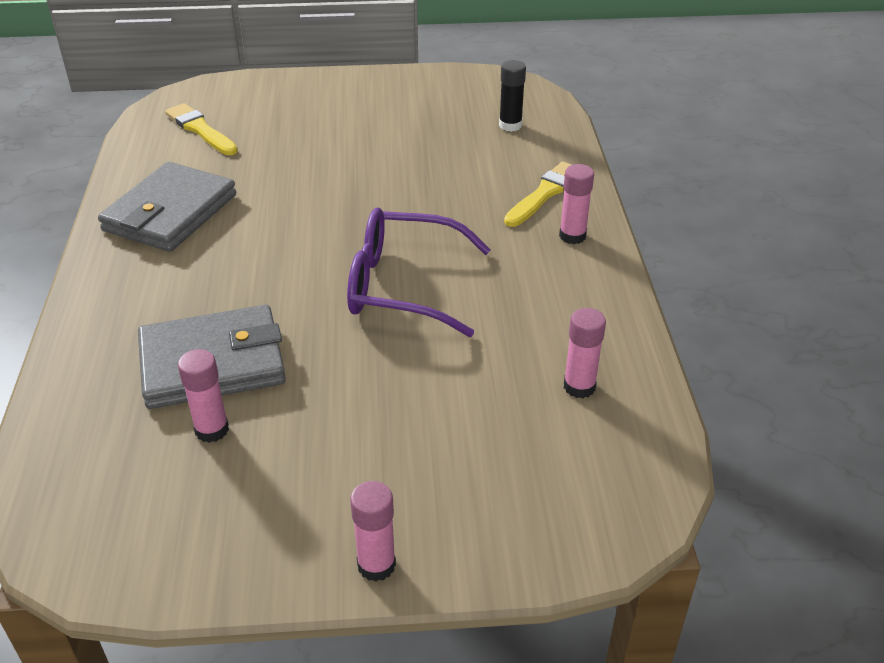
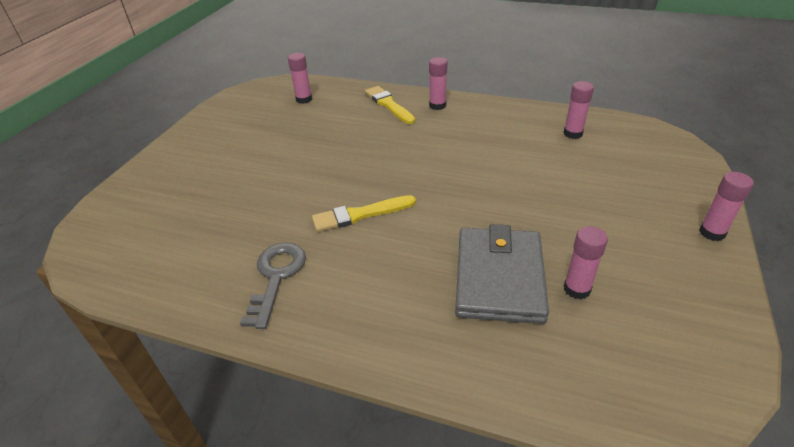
camera: 65 degrees left, 0 degrees up
grey wallet [98,162,236,252] -> grey key [240,243,306,329]
yellow brush [165,103,238,155] -> yellow brush moved to [312,195,416,232]
purple glasses [347,207,491,337] -> none
black glue stick [499,60,526,132] -> pink glue stick [288,53,312,104]

